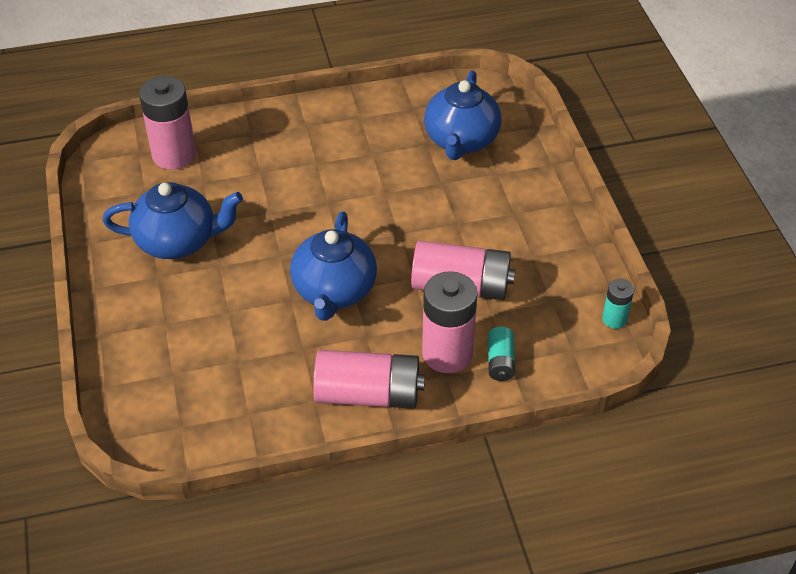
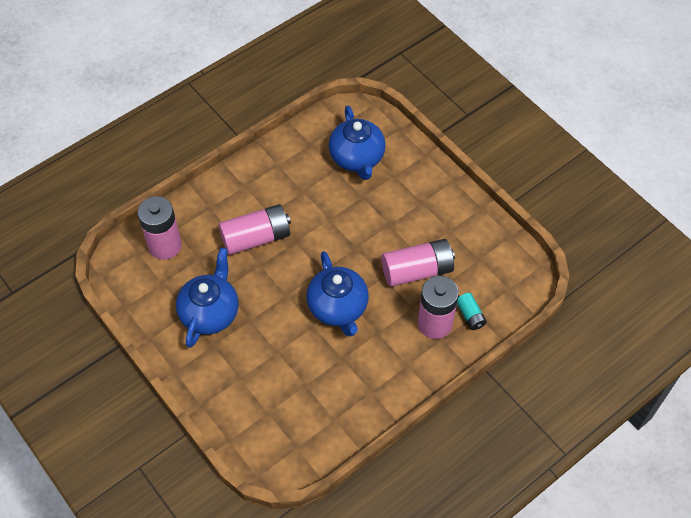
camera: 25 degrees left, 10 degrees up
blue teapot [102,182,243,259] -> blue teapot turned 45 degrees counterclockwise [176,248,239,348]
pink battery [313,350,425,409] -> pink battery moved to [219,204,291,255]
turquoise battery [602,279,634,329] -> none

